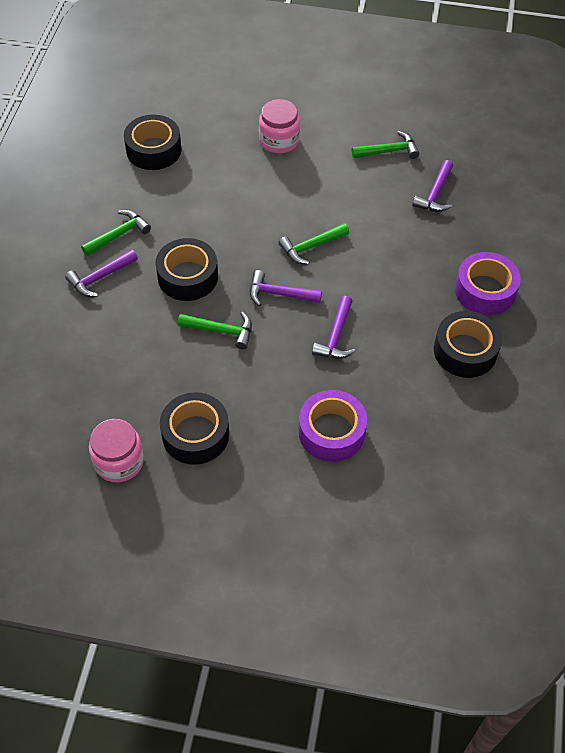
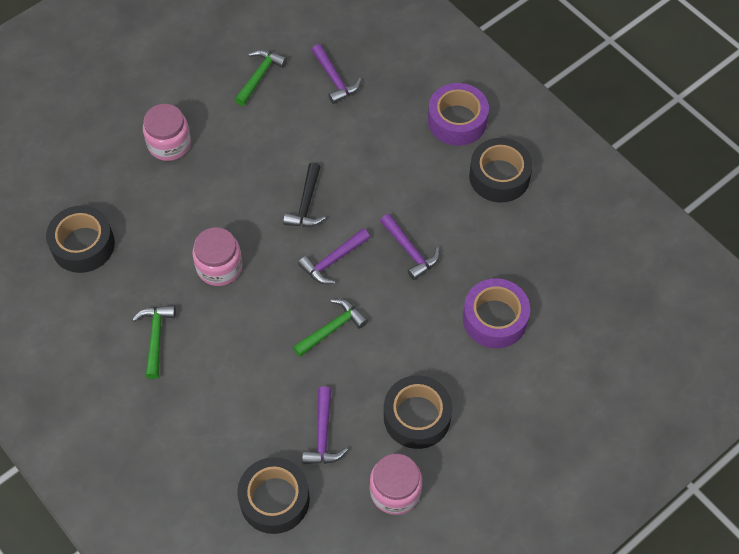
camera: 50 degrees left, 5 degrees up
purple hammer [65,249,138,297] -> purple hammer moved to [302,386,348,464]
black tape [155,238,218,301] -> black tape moved to [237,457,310,534]
green hammer [278,223,349,265] -> black hammer [283,162,326,227]
none -> pink jar [192,227,243,286]

